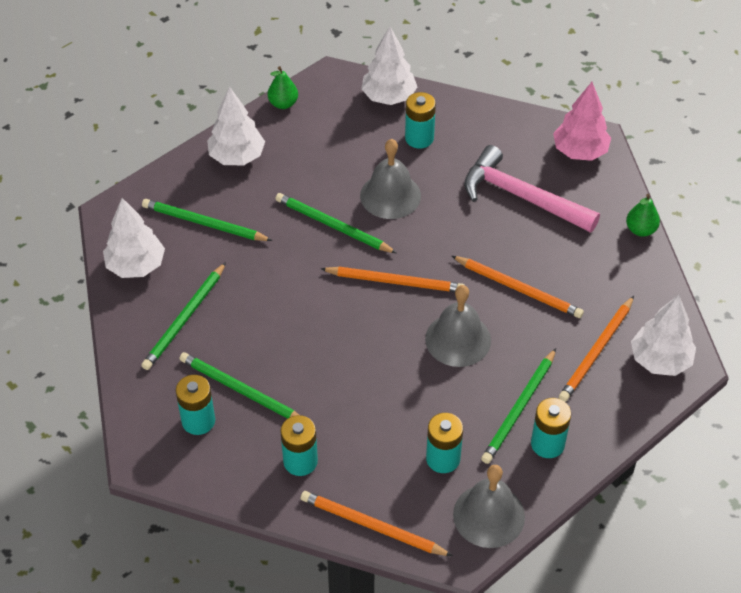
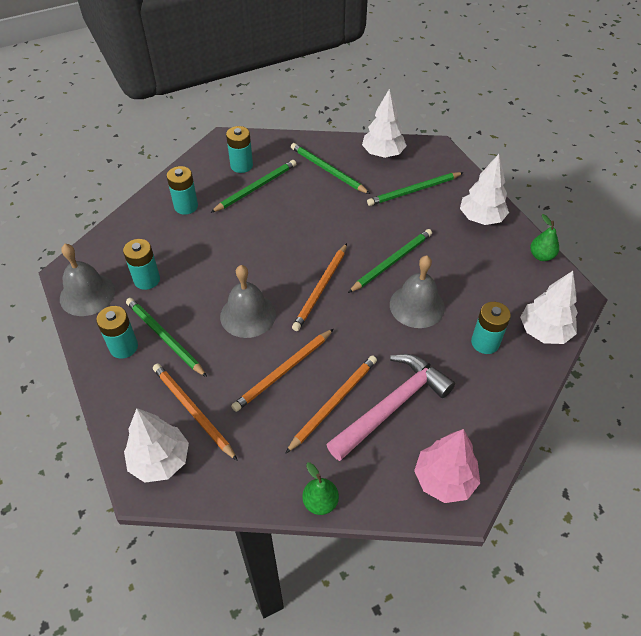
camera: 105 degrees right, 0 degrees up
green pencil [142,199,273,241] -> green pencil turned 150 degrees counterclockwise [367,172,464,206]
orange pencil [301,491,452,556] -> orange pencil moved to [285,355,377,454]

